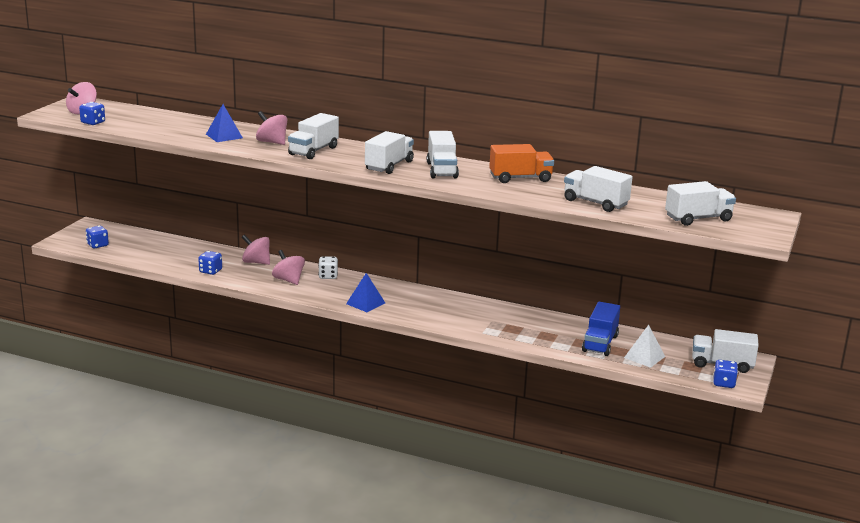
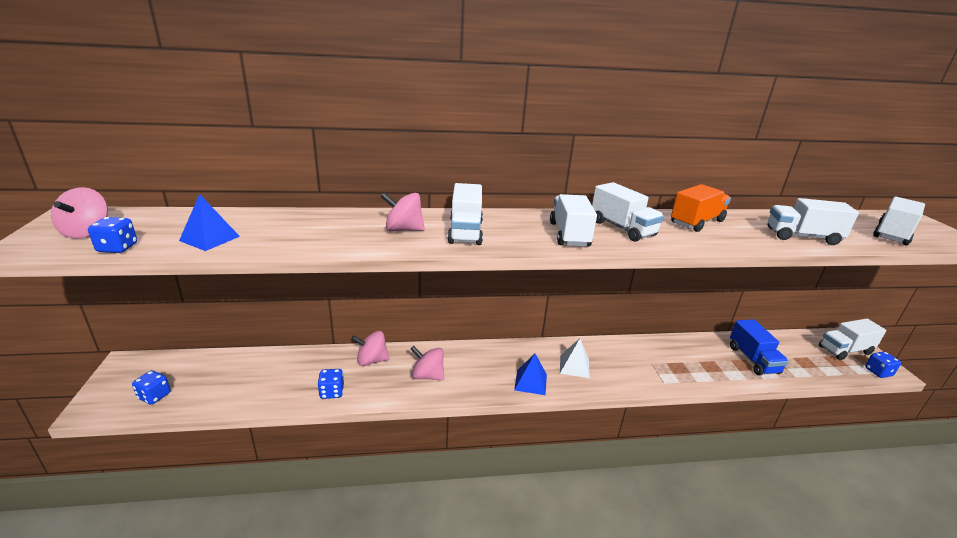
camera: 30 degrees left, 5 degrees up
blue pyramid [206,104,243,142] -> blue pyramid moved to [179,194,240,251]
white dice [318,256,338,279] -> none
white pyramid [624,325,665,368] -> white pyramid moved to [560,339,590,378]

